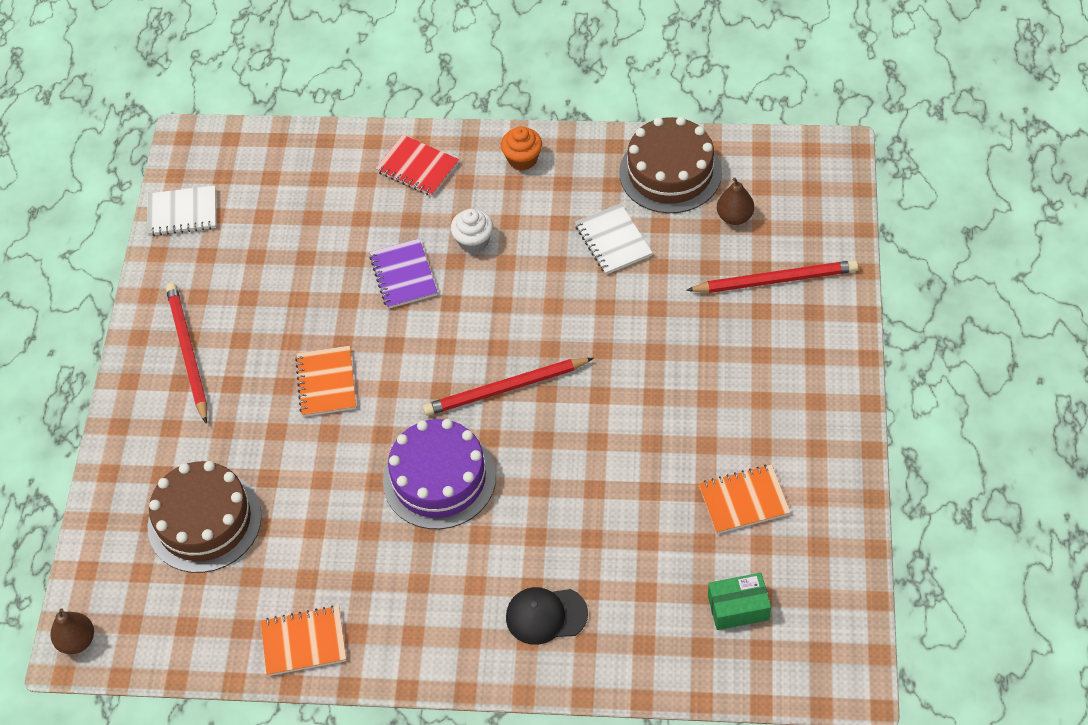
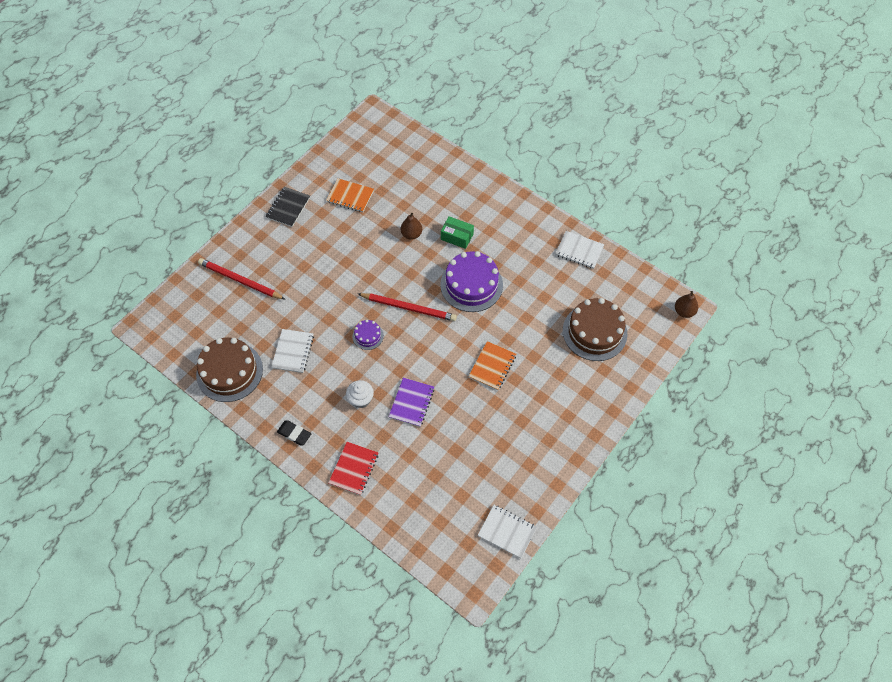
camera: 150 degrees left, 5 degrees up
red pencil [166,283,207,424] -> none
orange notebook [261,606,346,676] -> white notebook [555,231,604,269]
red notebook [375,135,459,197] -> red notebook turned 45 degrees clockwise [329,442,378,495]
orange cupcake [501,126,542,170] -> black eraser [277,420,311,445]
black cap [506,587,588,645] -> none
green box [708,573,771,630] -> green box moved to [441,216,474,249]
brown pear [717,178,754,225] -> brown pear moved to [401,213,422,240]
none -> black notebook [266,187,310,227]
none -> purple cake [352,320,384,350]

